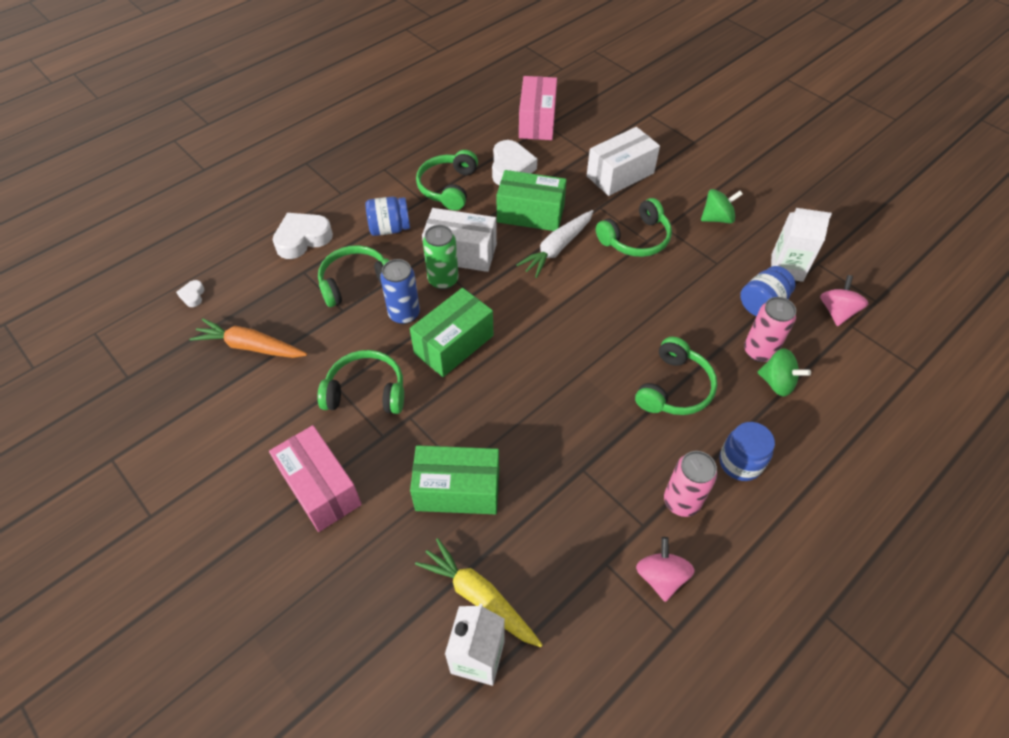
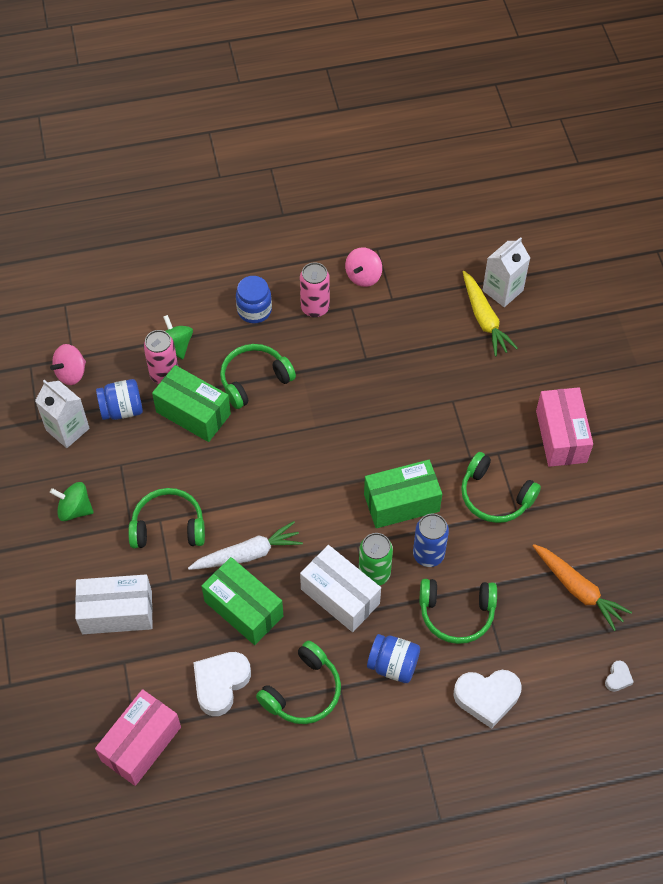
camera: 150 degrees left, 5 degrees up
green box [410,445,499,514] -> green box moved to [152,365,231,442]

